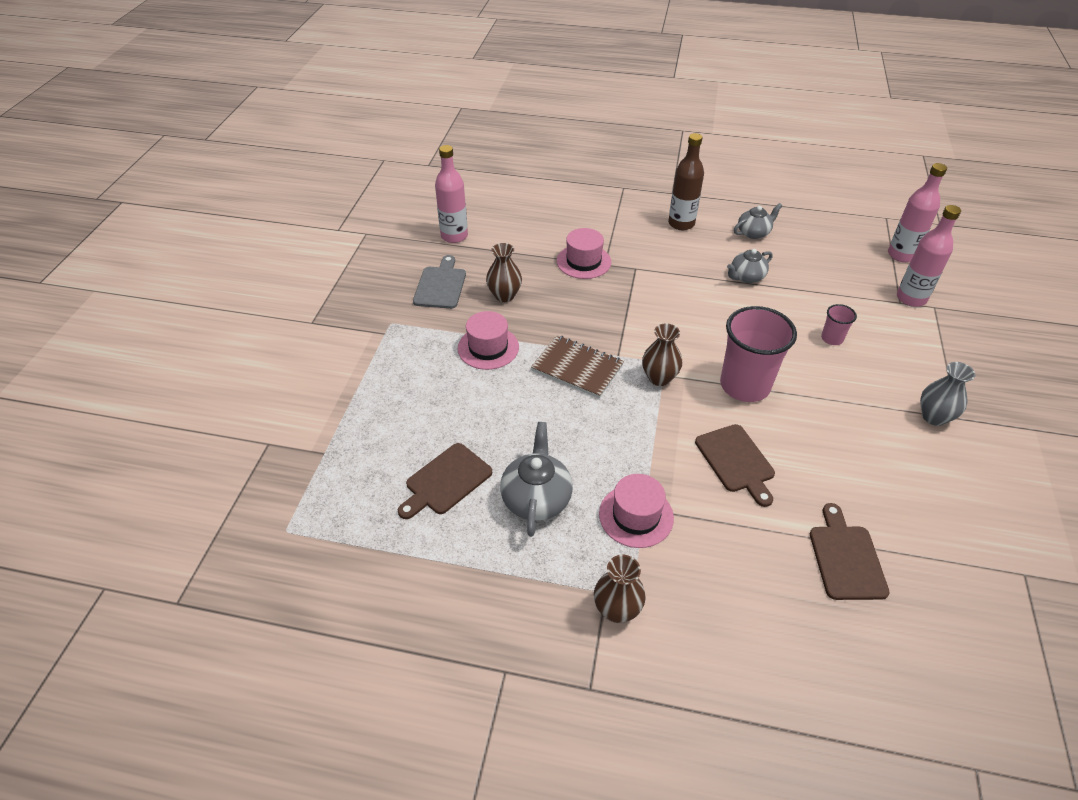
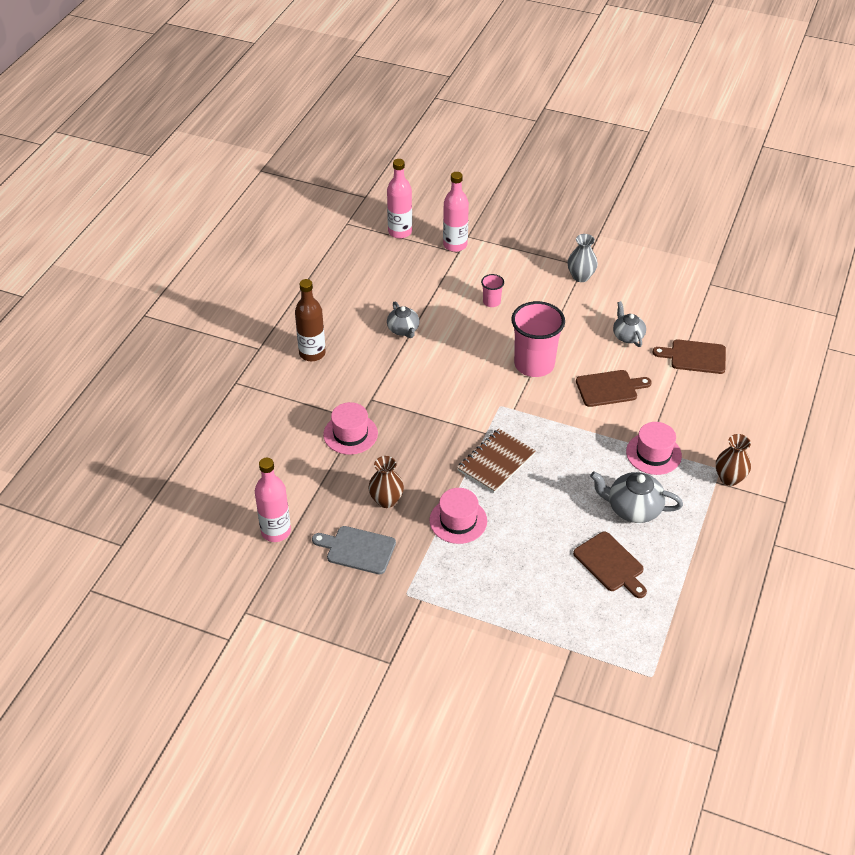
camera: 80 degrees left, 0 degrees up
brown vase [642,323,682,386] -> none
grey teapot [734,203,782,239] -> grey teapot moved to [613,301,646,347]

